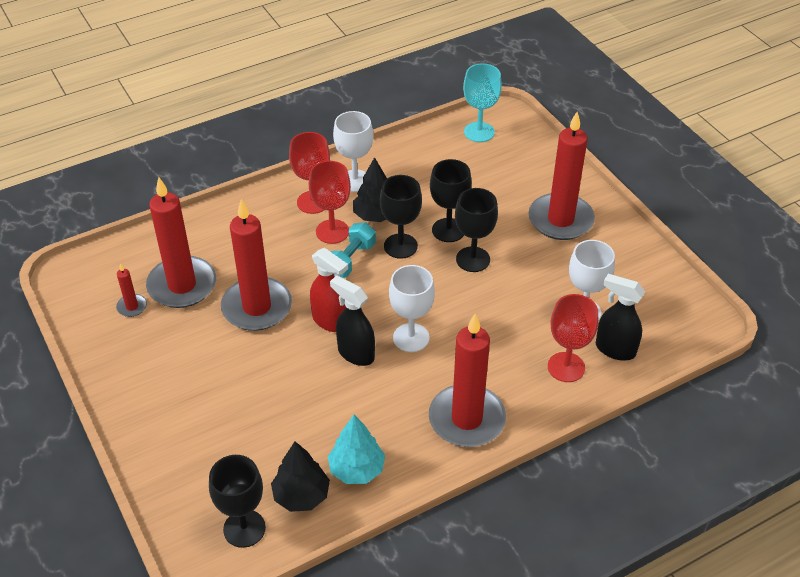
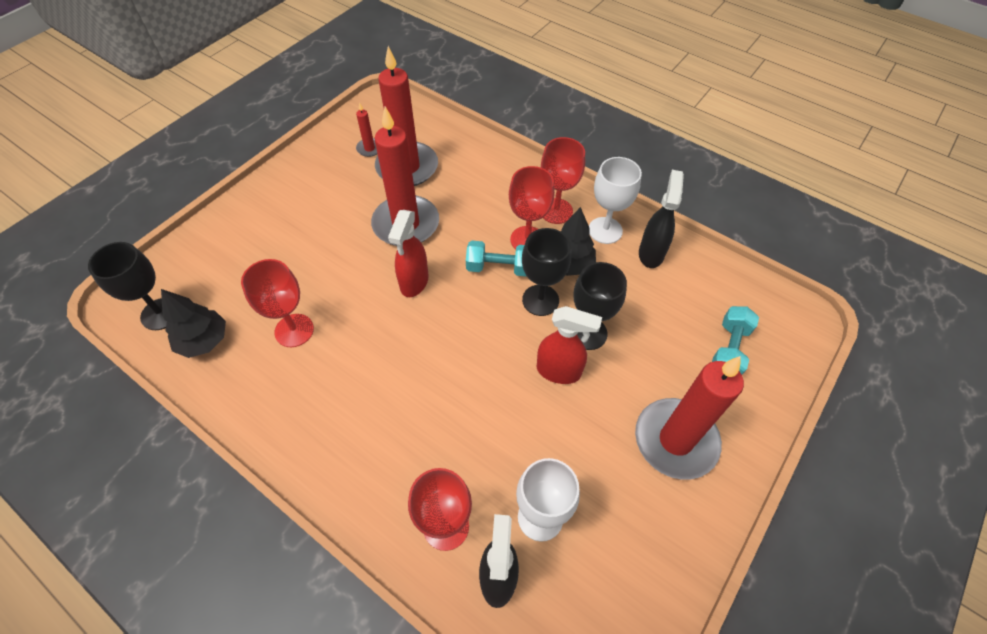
camera: 65 degrees right, 10 degrees up
turquoise tree [328,415,385,484] -> none
black spray bottle [330,276,375,366] -> black spray bottle moved to [639,170,684,268]
white goblet [389,265,435,352] -> none
red candle [429,314,506,447] -> none
black goblet [455,188,498,272] -> red spray bottle [537,306,602,384]
turquoise goblet [463,63,502,142] -> none
none -> red goblet [241,259,314,347]
none -> turquoise dumbbell [712,306,759,375]

